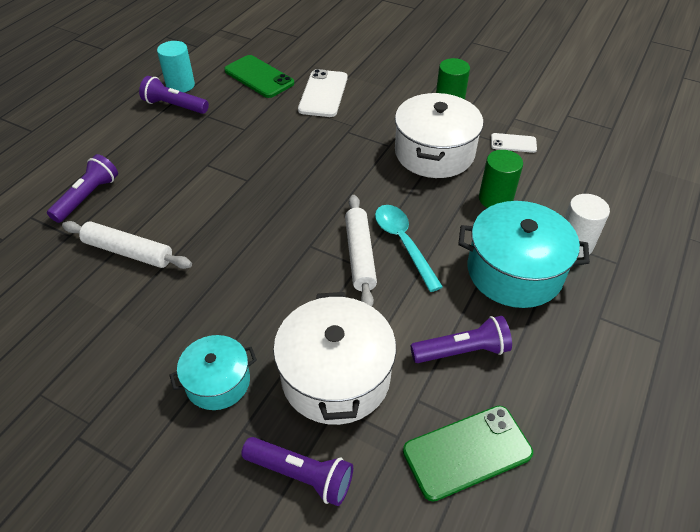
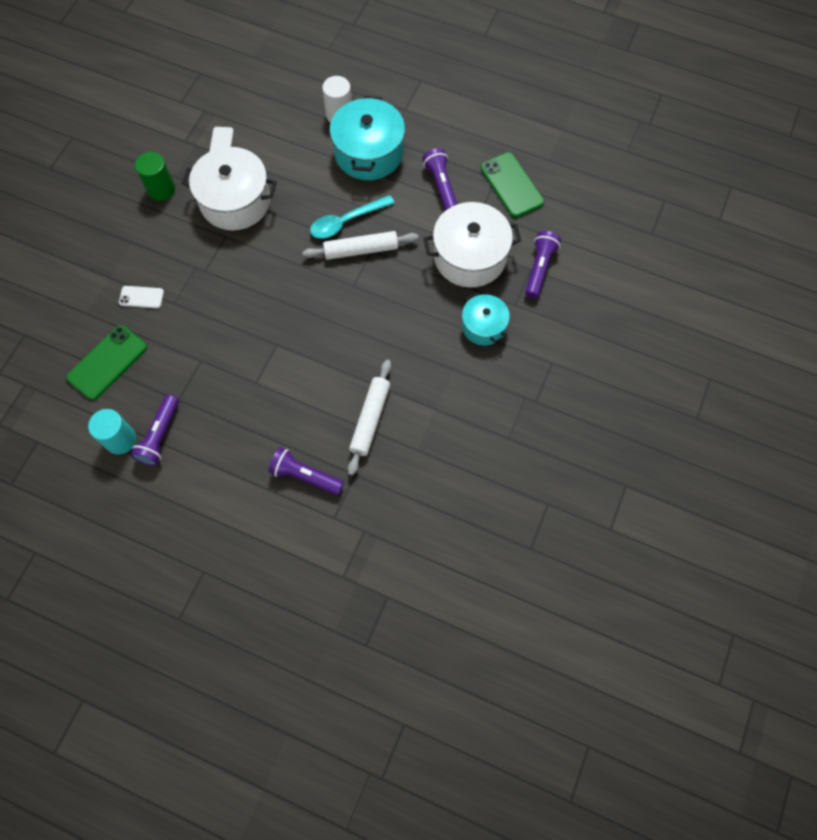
camera: 95 degrees left, 20 degrees up
white phone [298,69,347,117] -> white phone [119,286,164,308], size x0.56
green cylinder [479,150,523,208] -> none

